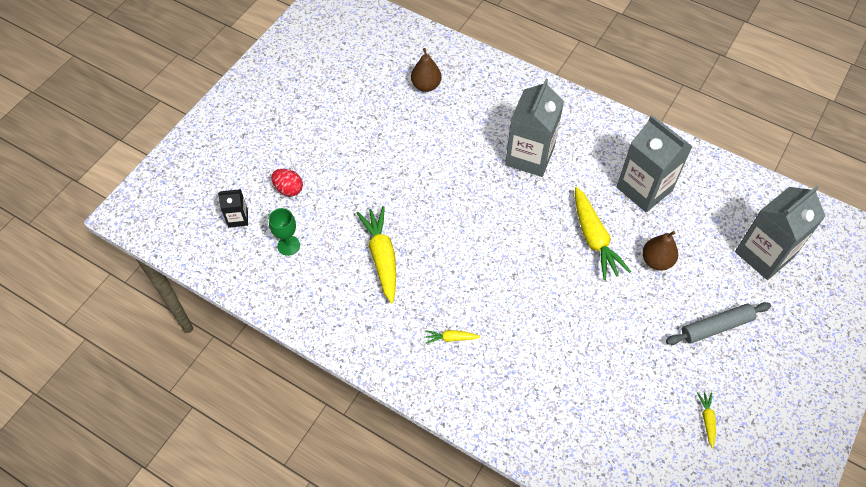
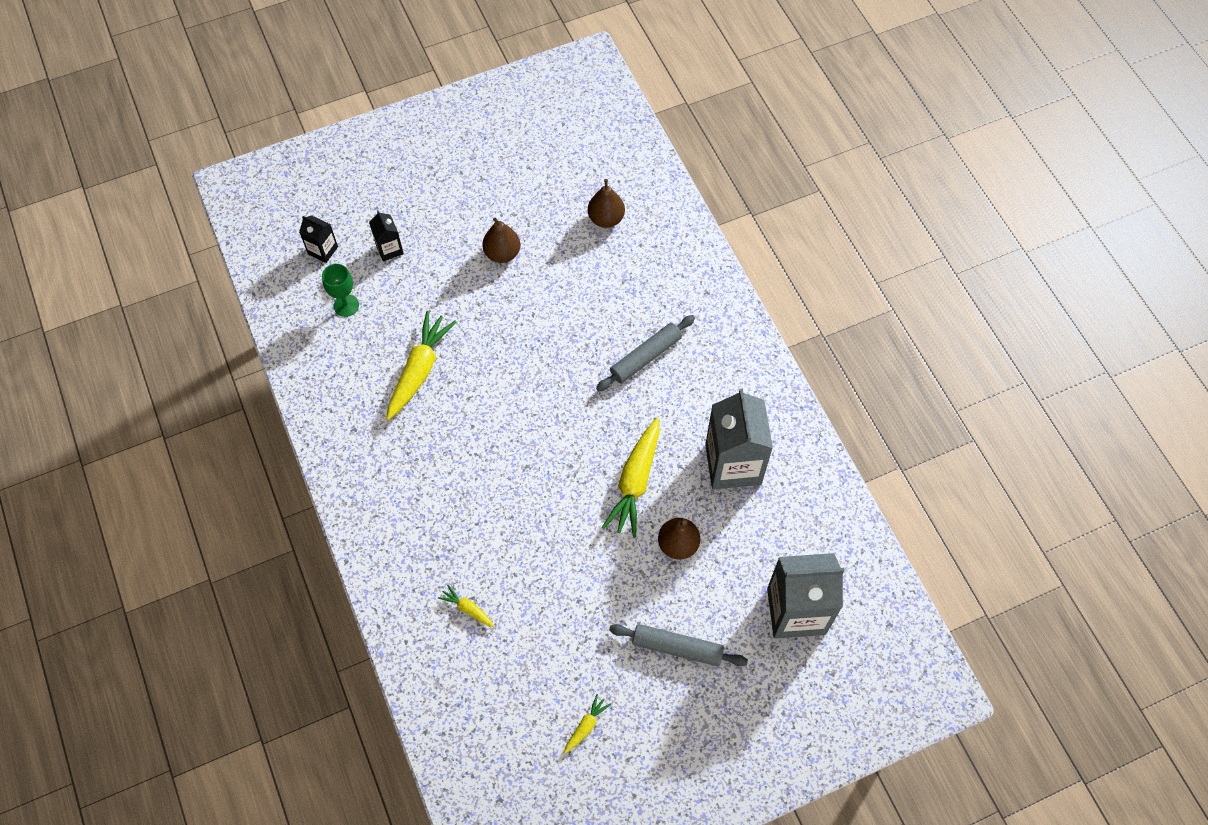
camera: 35 degrees right, 5 degrees up
red egg [271,169,303,196] -> black carton [369,211,404,261]
yellow carrot [426,330,480,344] -> yellow carrot moved to [438,585,494,627]
grey carton [505,79,564,177] -> grey rolling pin [596,315,695,391]
none -> brown pear [482,218,520,263]

